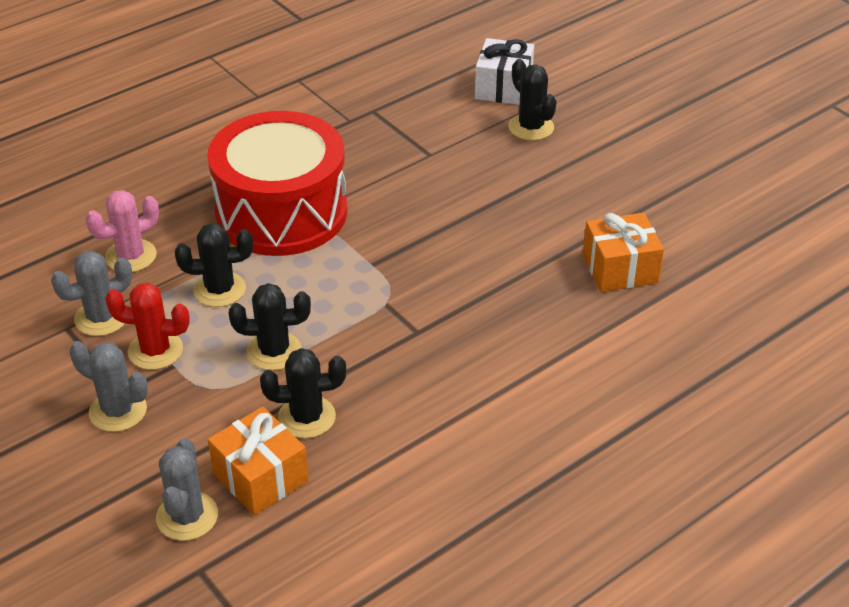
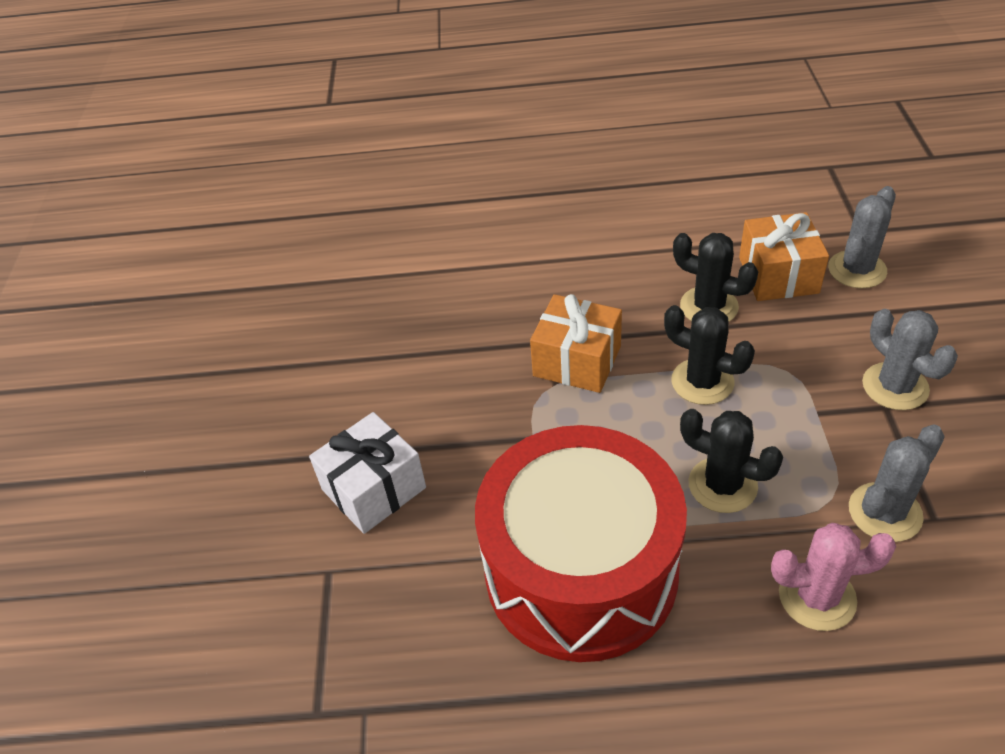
camera: 140 degrees left, 5 degrees up
grey cactus [51,251,132,336] -> grey cactus turned 45 degrees counterclockwise [849,424,945,542]
red cactus [105,283,190,370] -> none
white gift [475,38,534,105] -> white gift moved to [309,412,426,534]
black cactus [508,59,557,141] -> none
orange gift [583,212,664,292] -> orange gift moved to [530,294,622,393]

